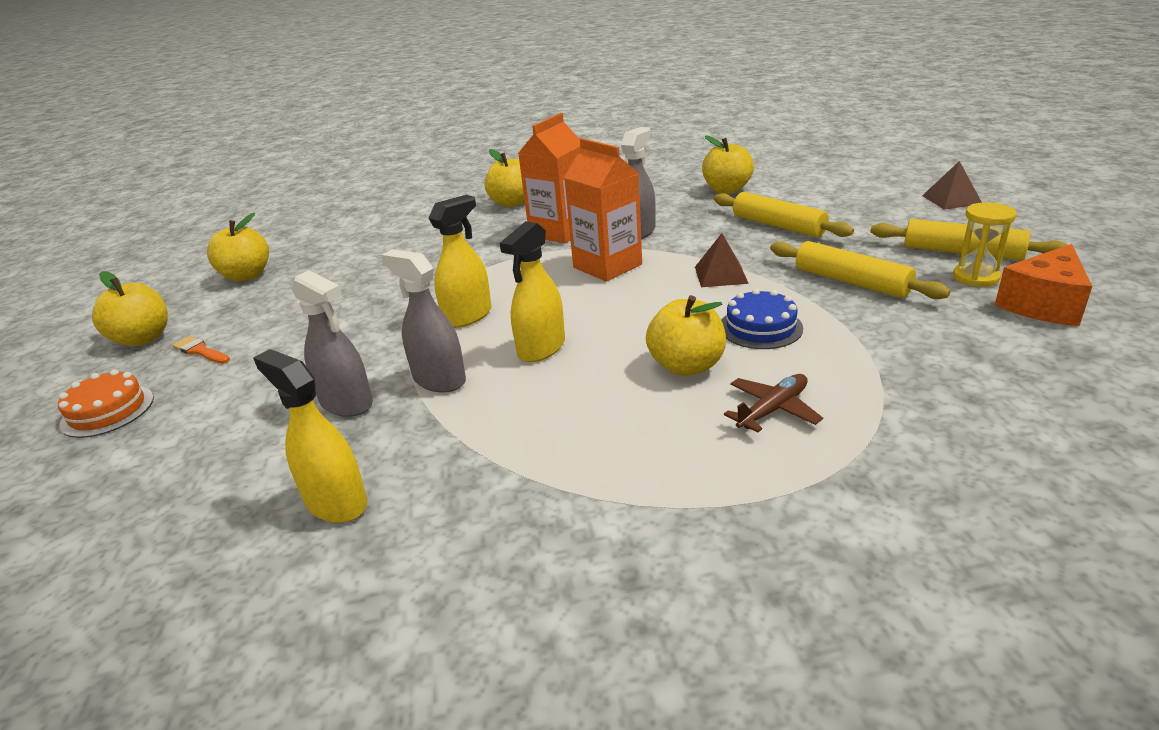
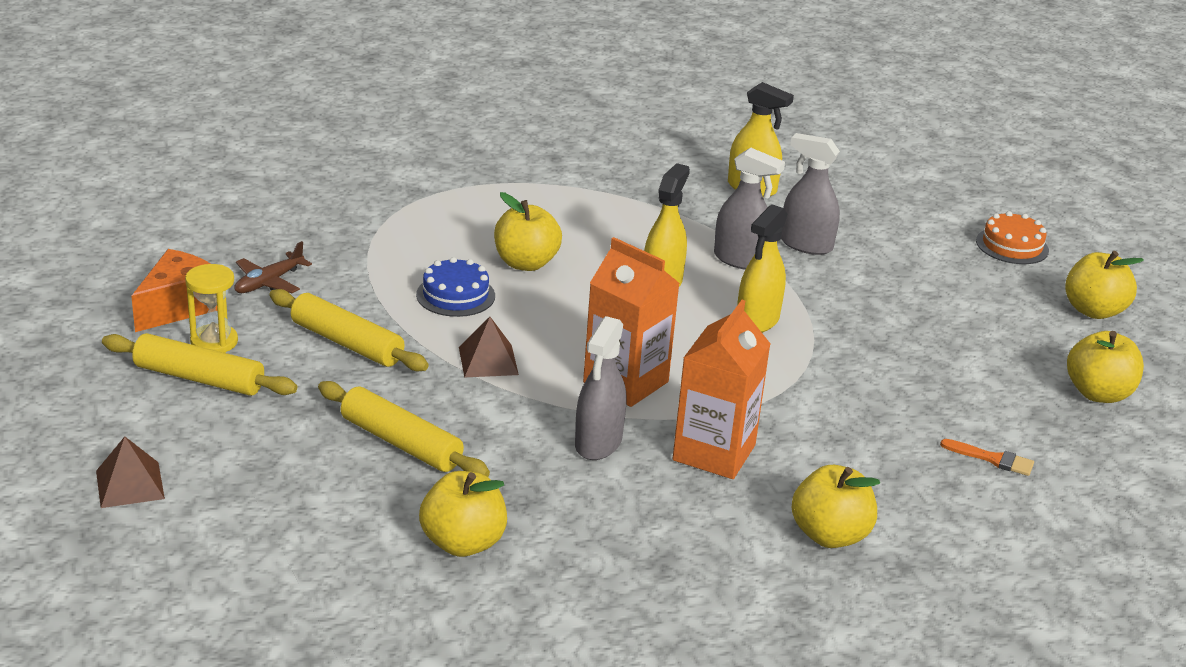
camera: 165 degrees right, 0 degrees up
orange brush [172,336,230,364] -> orange brush moved to [940,439,1034,476]
brown plane [724,374,823,432] -> brown plane moved to [234,241,312,293]

